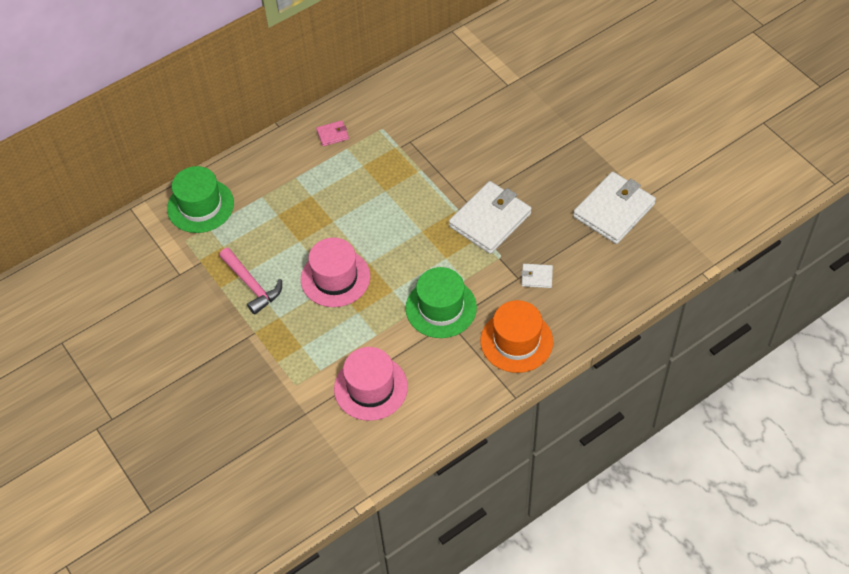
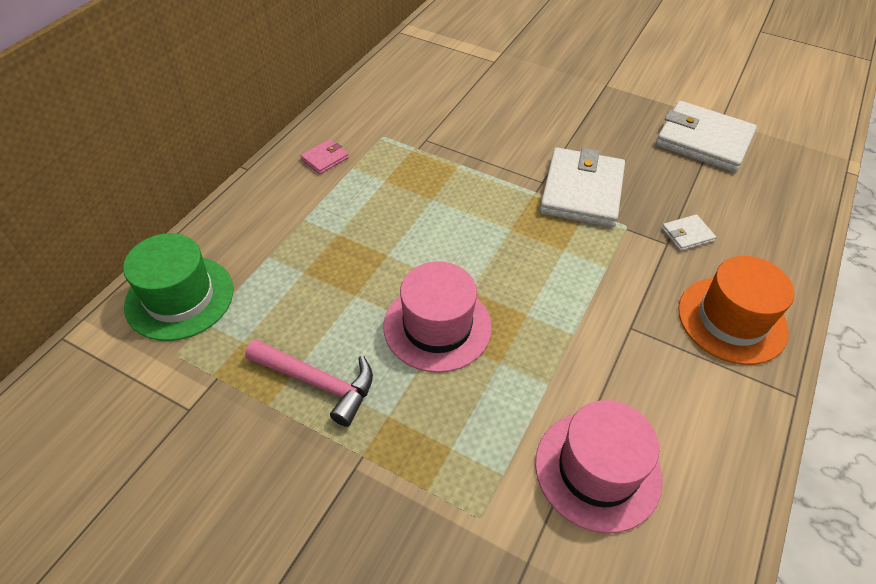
camera: 30 degrees left, 5 degrees down
green hat [406,267,477,338] -> none
white wallet [573,172,656,244] -> white wallet turned 75 degrees counterclockwise [656,101,757,172]

